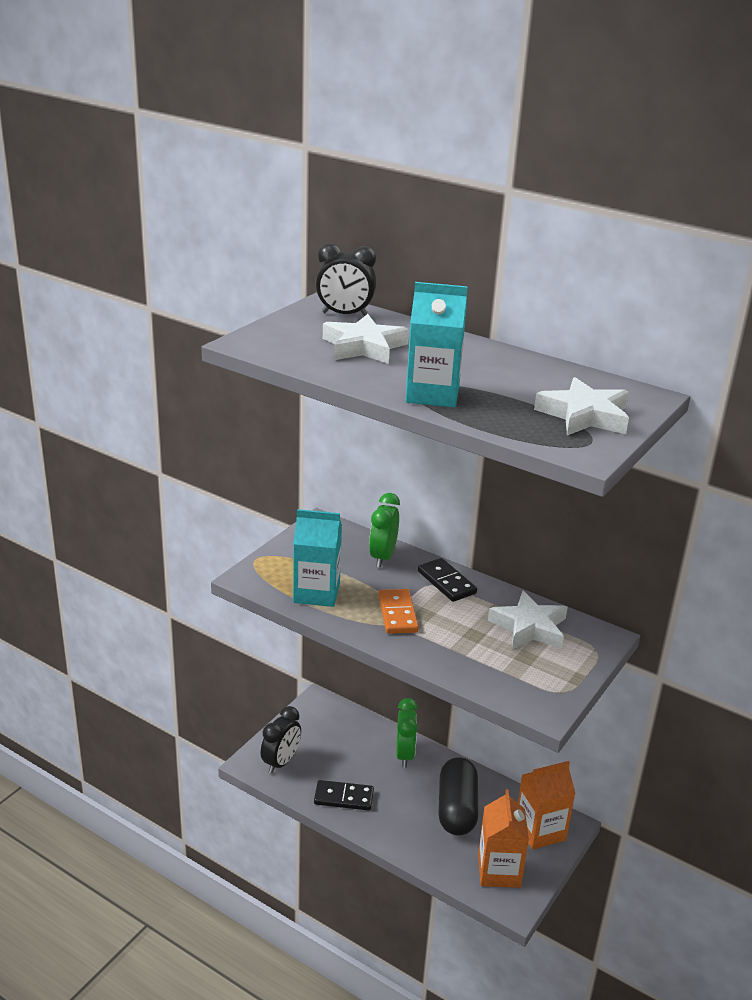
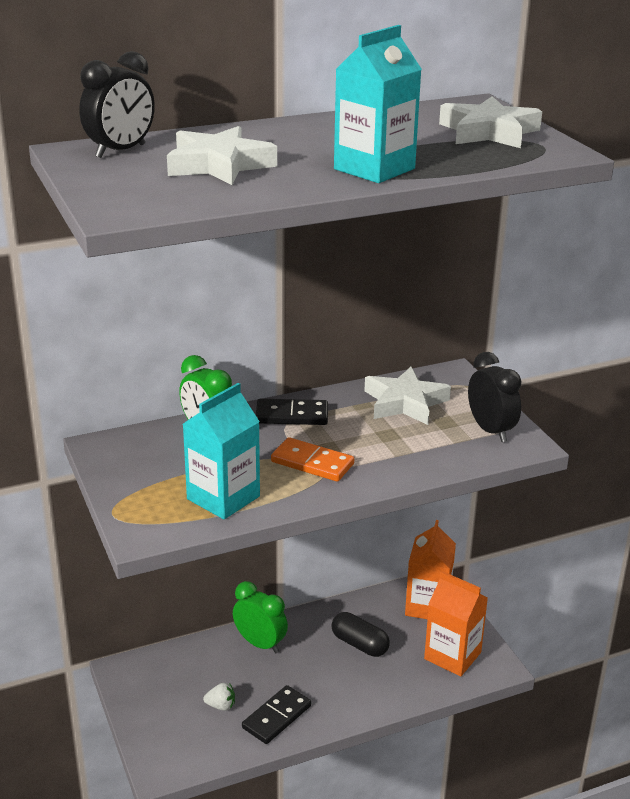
camera: 55 degrees left, 0 degrees up
black clock [261,706,301,774] -> black clock moved to [468,352,522,442]
black capsule [439,757,478,836] -> black capsule [331,612,390,657], size x0.65
none -> white strawberry [203,683,235,711]

